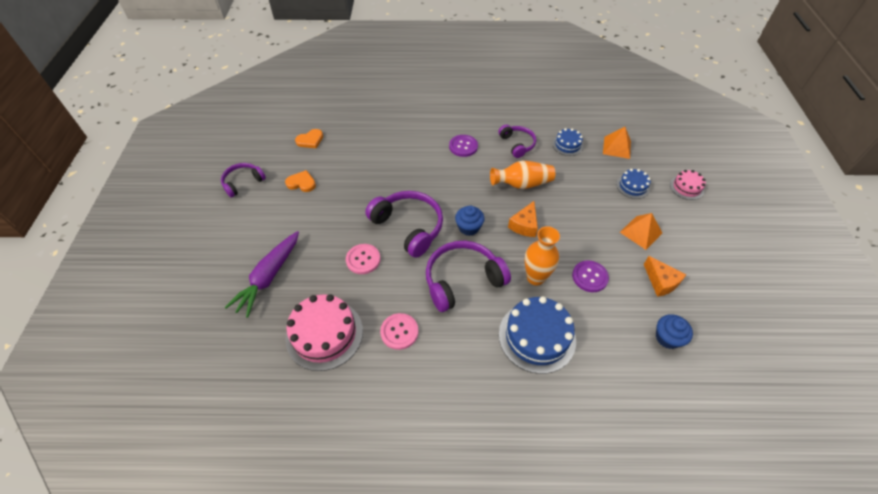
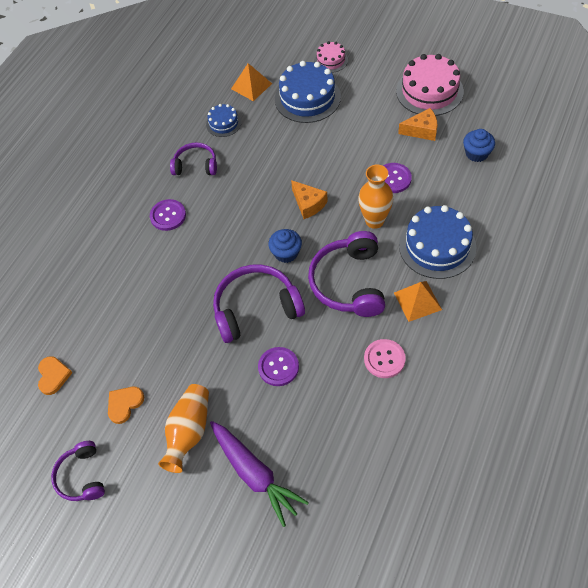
camera: 60 degrees left, 5 degrees up
pink cake [285,294,363,371] -> pink cake moved to [396,54,464,116]
pink button [346,244,380,274] -> purple button [258,347,299,386]
orange vase [490,161,555,189] -> orange vase moved to [158,384,209,473]
blue cake [616,169,651,199] -> blue cake [275,61,341,123], size x1.88
orange pyramid [620,213,662,250] -> orange pyramid moved to [394,281,442,322]

